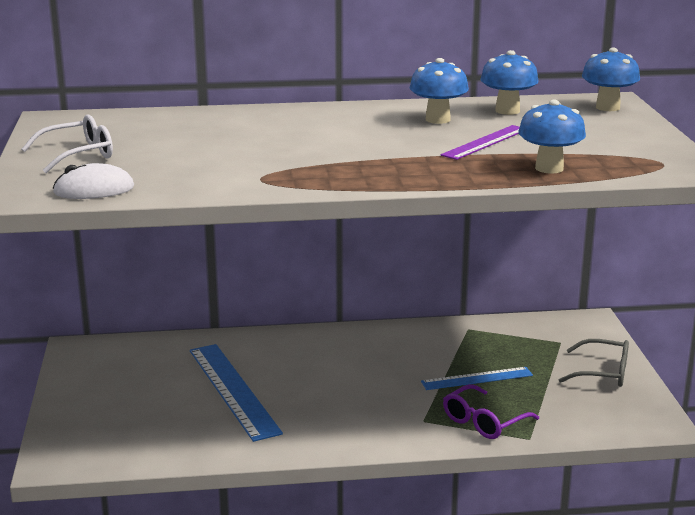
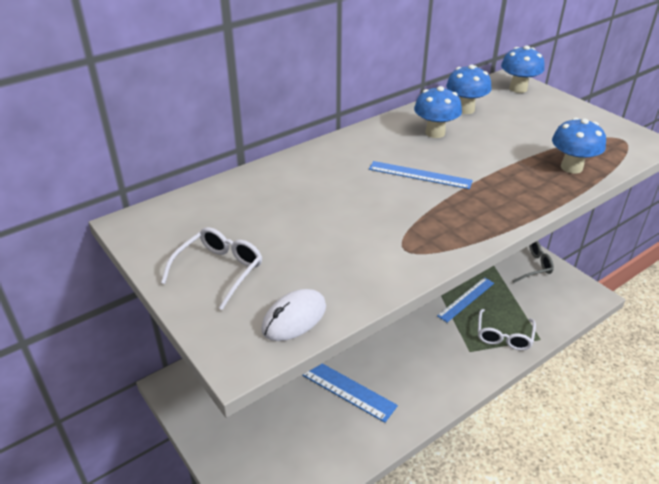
camera: 30 degrees left, 15 degrees up
purple ruler [441,125,520,160] -> none
purple glasses [443,384,539,439] -> white glasses [478,309,536,350]
none -> blue ruler [369,161,473,189]

